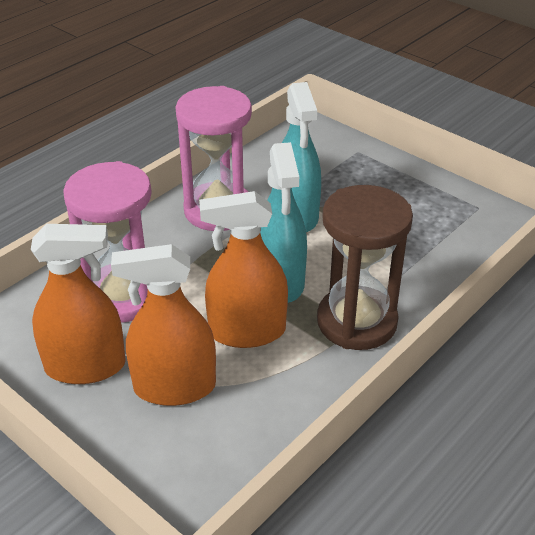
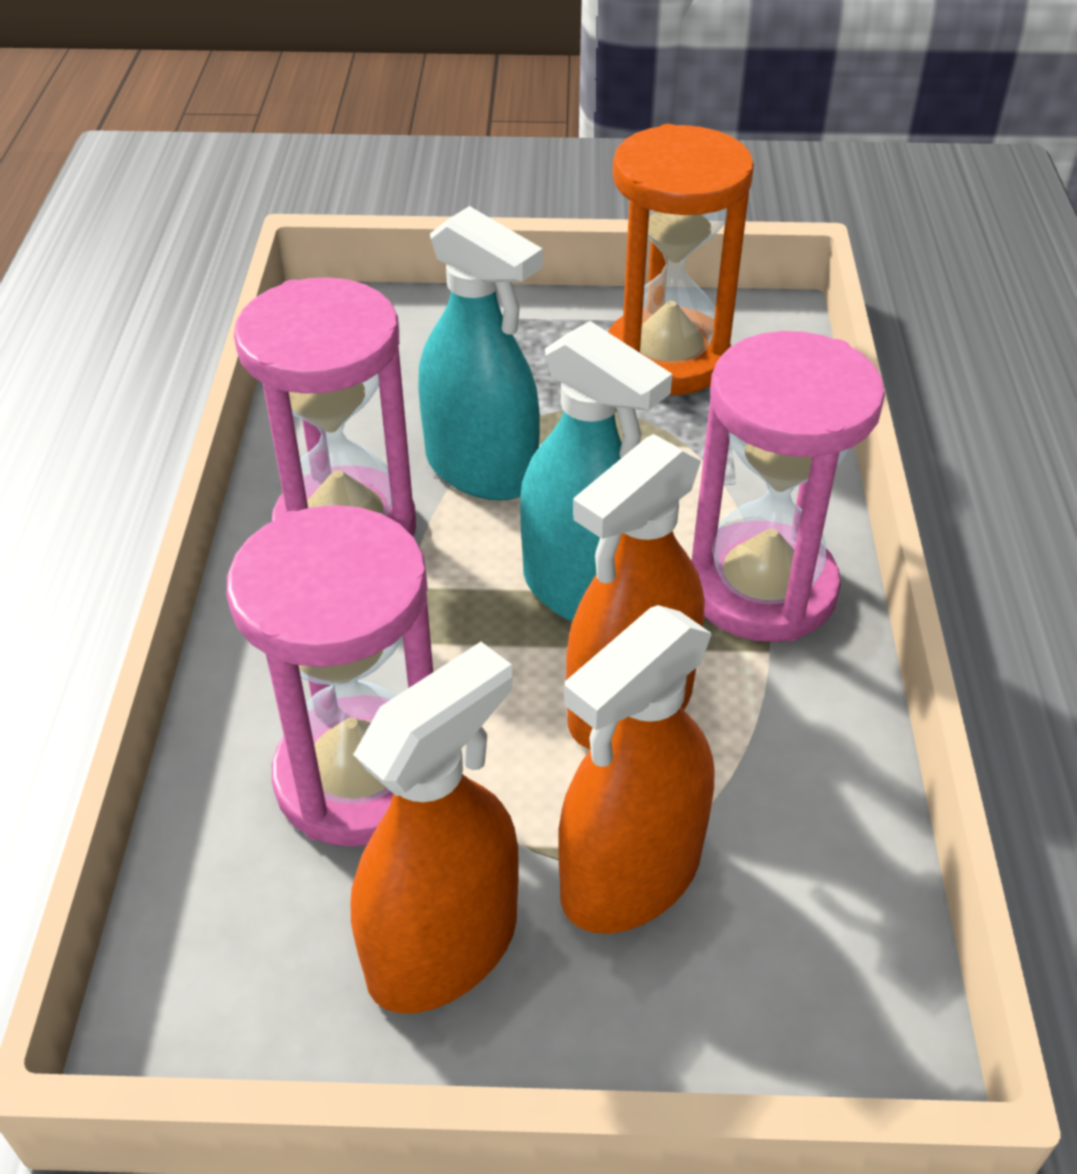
camera: 40 degrees left, 5 degrees up
brown hourglass [317,185,413,350] -> pink hourglass [691,331,885,642]
none -> orange hourglass [608,124,754,395]

